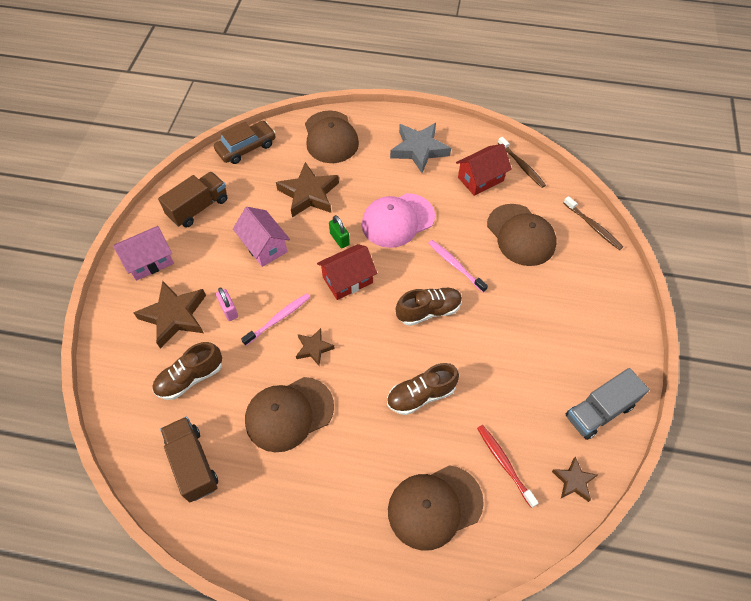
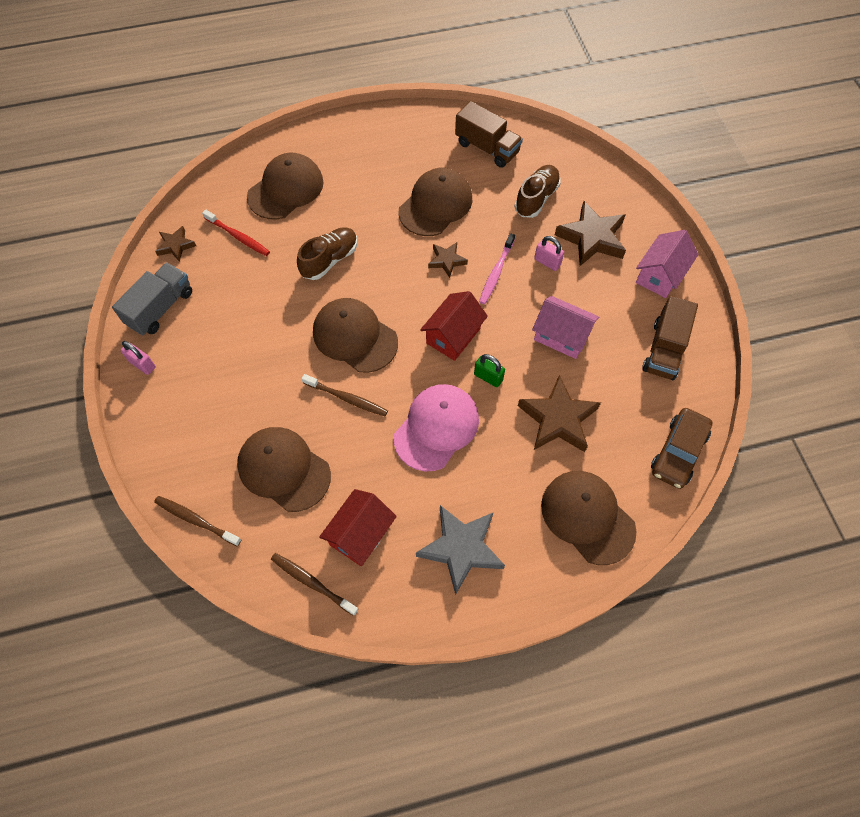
camera: 155 degrees right, 5 degrees up
brown shoe [396,288,462,326] -> brown cap [313,298,398,373]
pink toothbrush [428,240,488,292] -> brown toothbrush [302,374,388,416]
none -> pink padlock [121,341,156,375]

